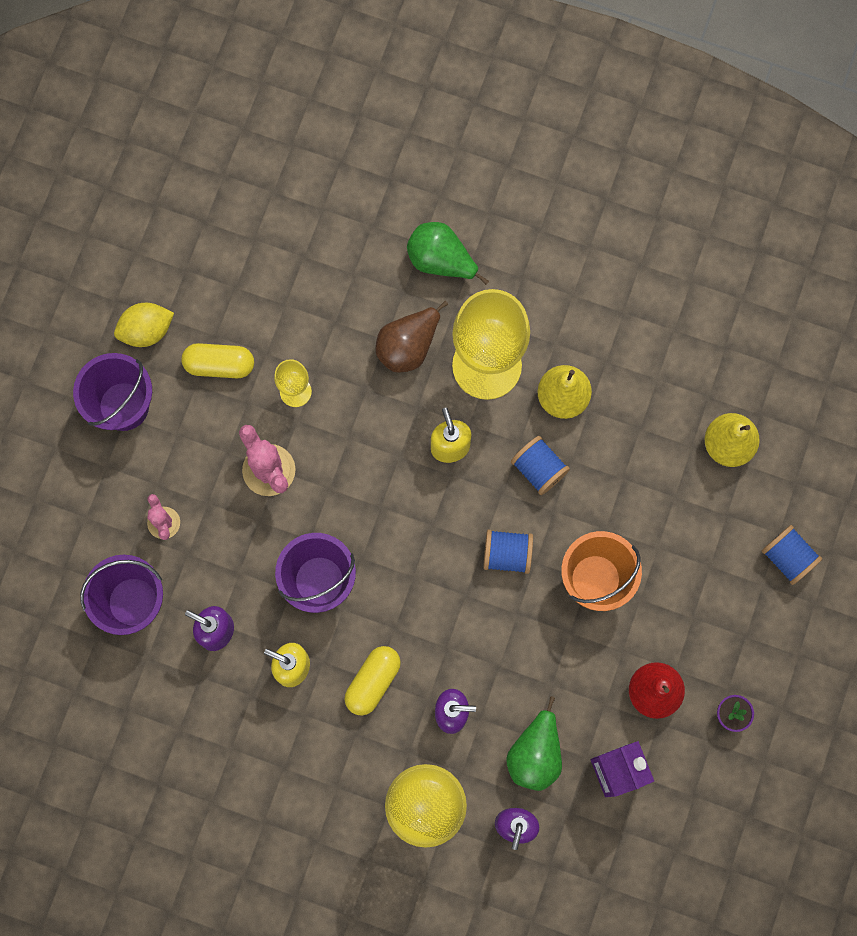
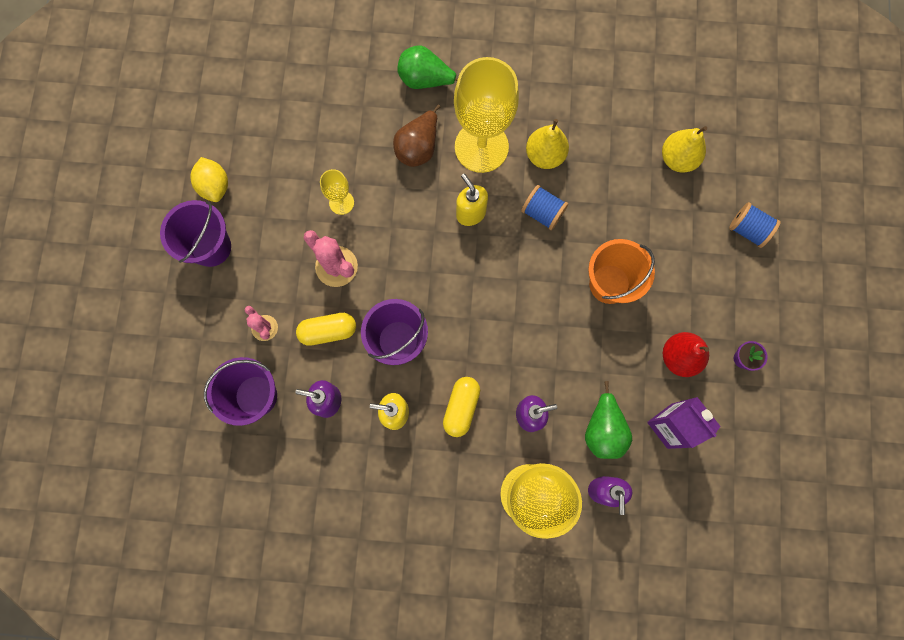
camera: 15 degrees left, 0 degrees up
yellow lemon [114,303,174,347] -> yellow lemon turned 75 degrees counterclockwise [190,157,228,202]
yellow capsule [182,343,254,378] -> yellow capsule moved to [296,313,356,346]
blue spool [483,530,533,574] -> none

